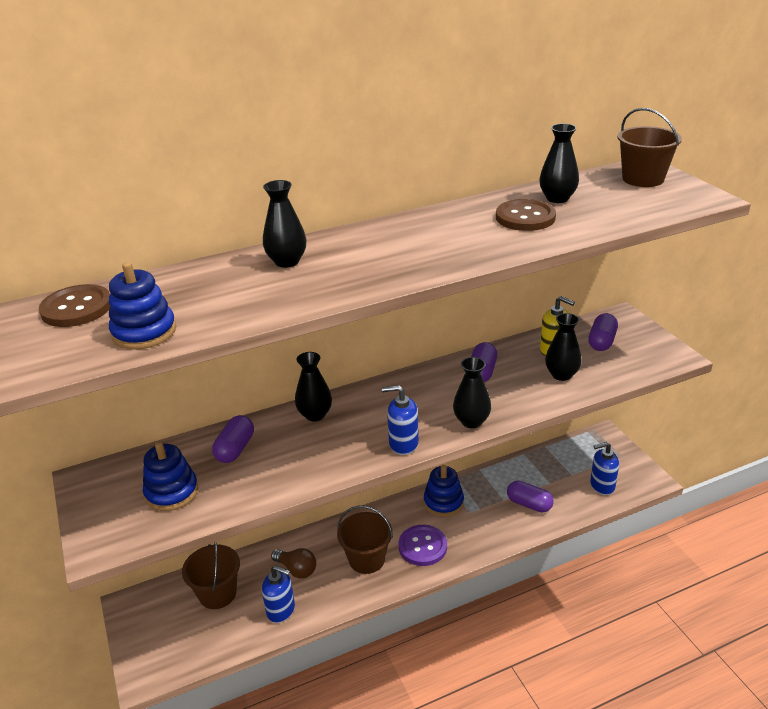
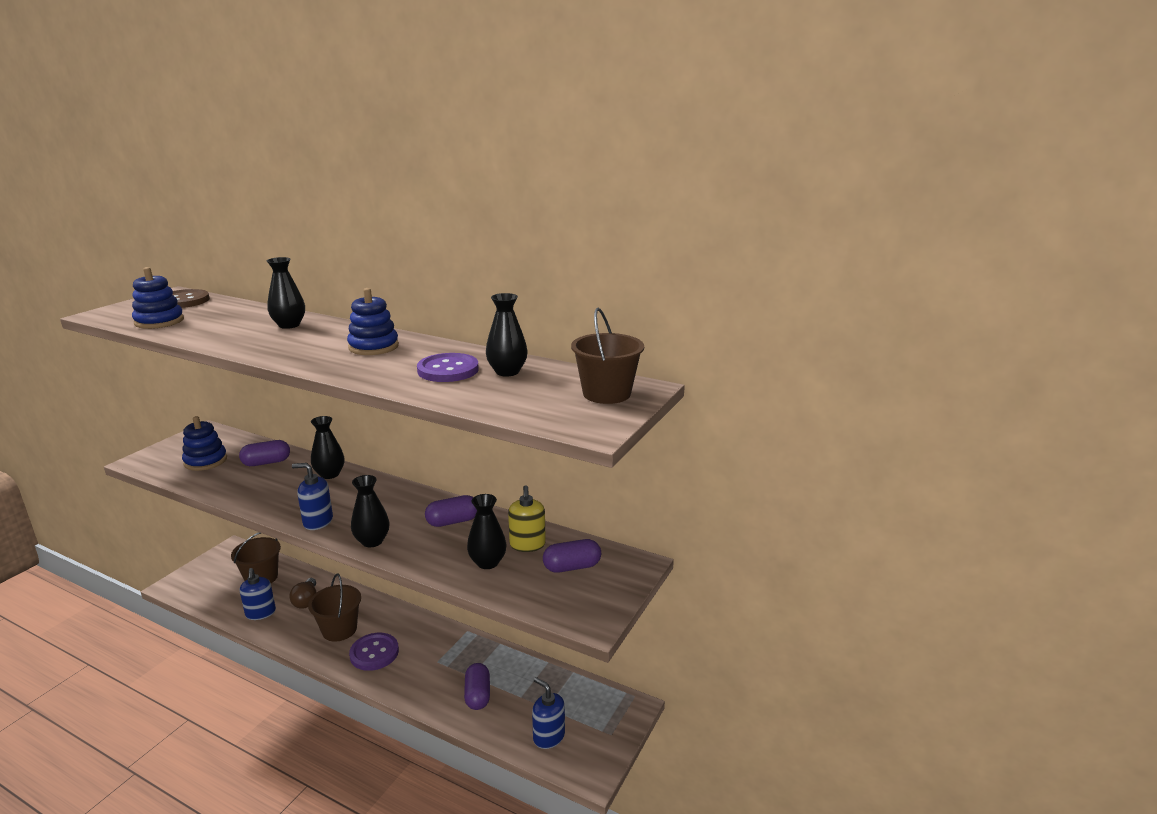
camera: 50 degrees right, 10 degrees down
blue soap dispenser [382,385,419,455] -> blue soap dispenser turned 45 degrees counterclockwise [292,463,333,530]
blue stacking toy [424,465,464,517] -> blue stacking toy moved to [347,288,399,355]
brown button [496,199,556,231] -> purple button [417,353,479,382]

